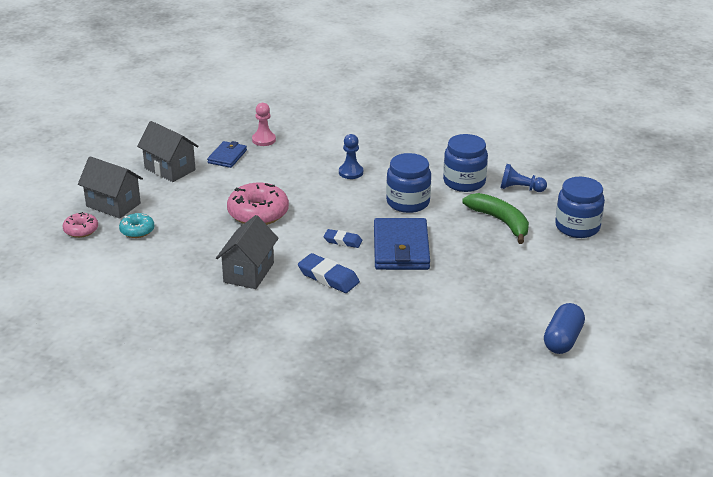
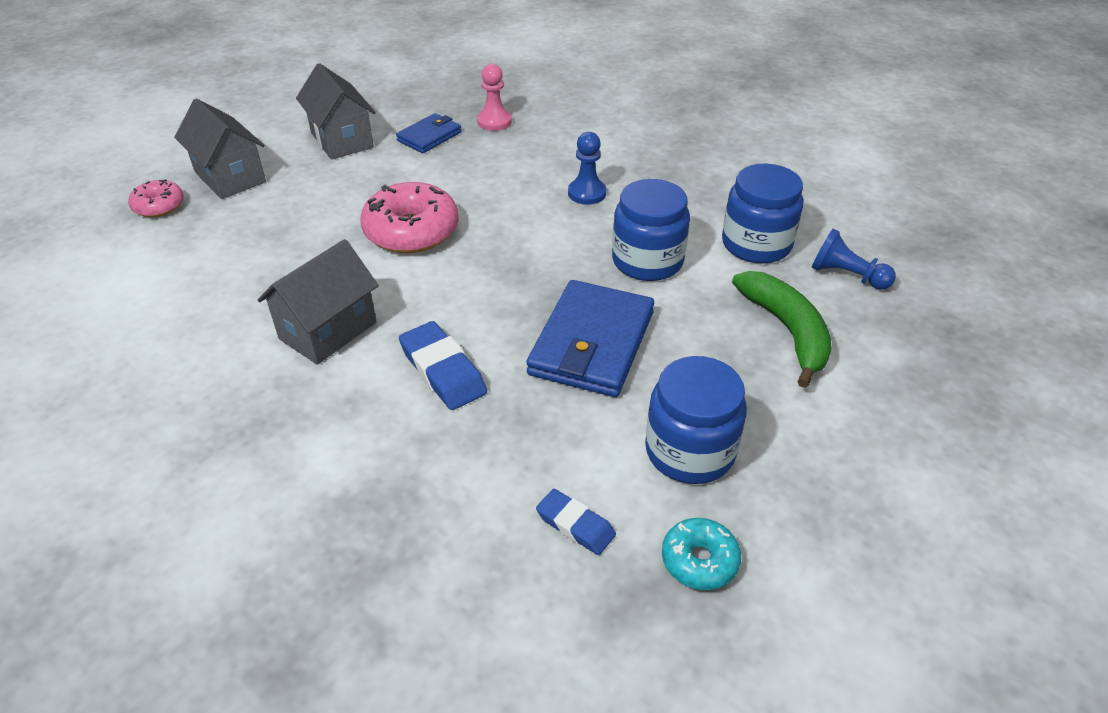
camera: 20 degrees right, 10 degrees up
turquoise donut [119,213,155,238] -> turquoise donut moved to [662,518,741,590]
blue eraser [323,229,362,248] -> blue eraser moved to [536,489,616,555]
blue capsule [544,303,585,354] -> none
blue jar [555,177,605,238] -> blue jar moved to [645,356,747,484]

